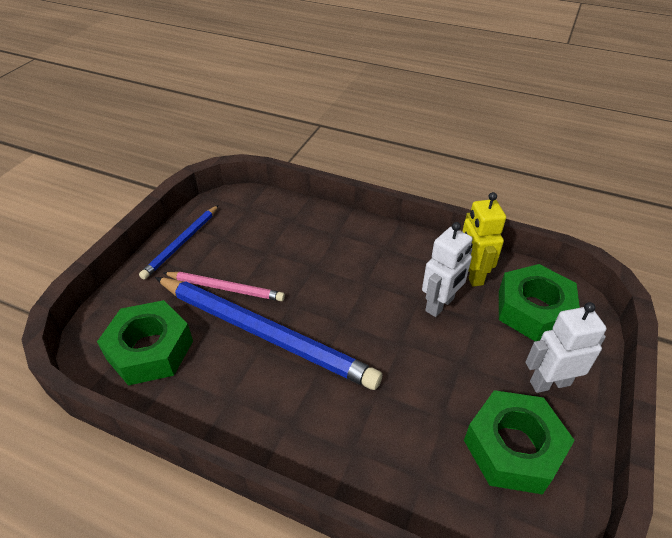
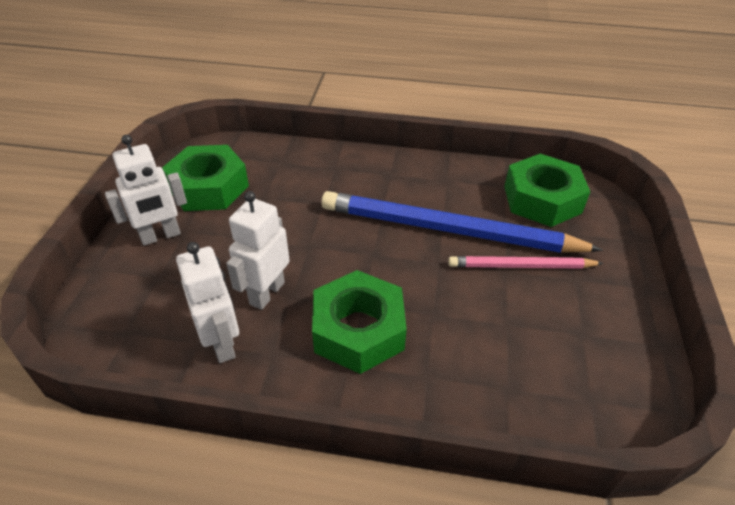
camera: 165 degrees right, 0 degrees up
blue pencil [139,205,219,279] -> none
yellow robot [462,192,506,287] -> white robot [176,242,239,363]
green nut [499,264,580,341] -> green nut moved to [312,270,407,374]

